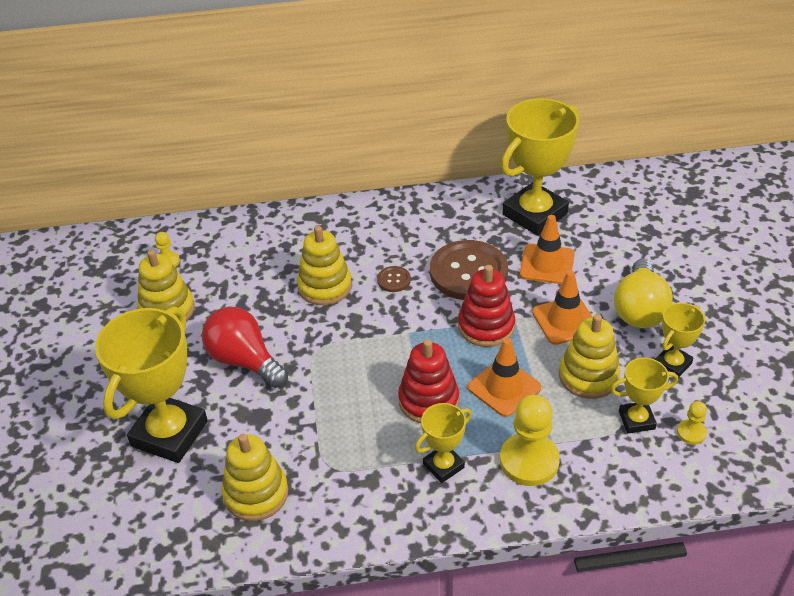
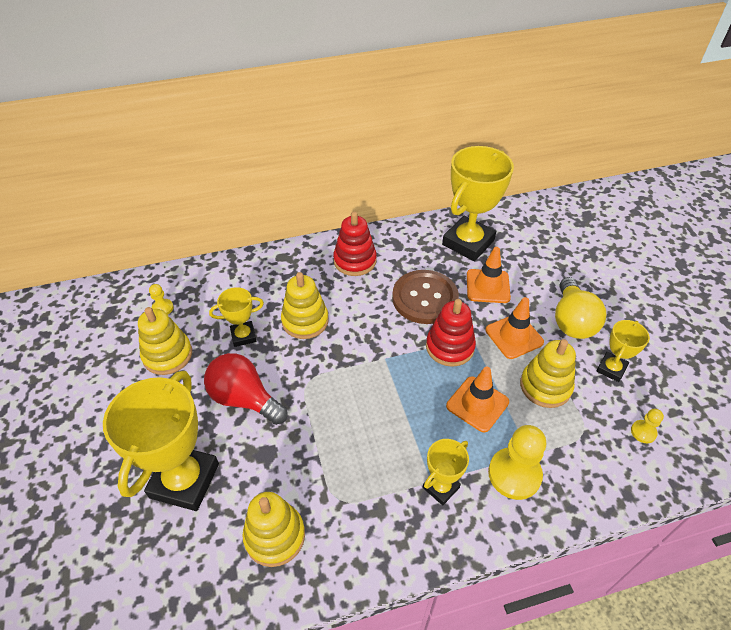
camera: 10 degrees left, 5 degrees up
brown button [377,266,411,292] -> none
red stacking toy [398,339,459,423] -> red stacking toy moved to [333,212,377,276]
yellow trophy [611,358,678,433] -> yellow trophy moved to [209,287,264,347]

